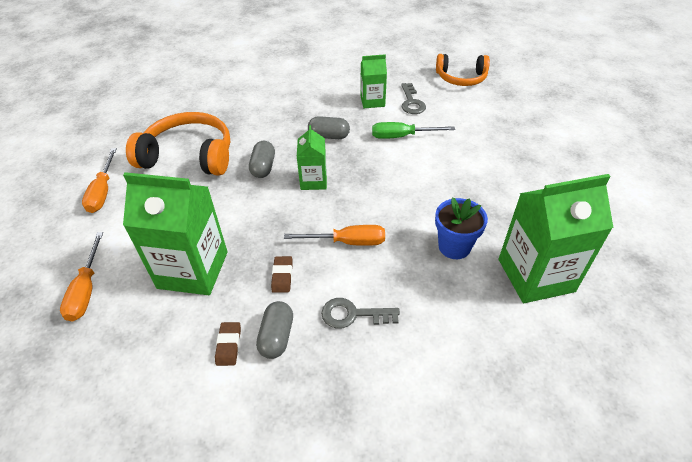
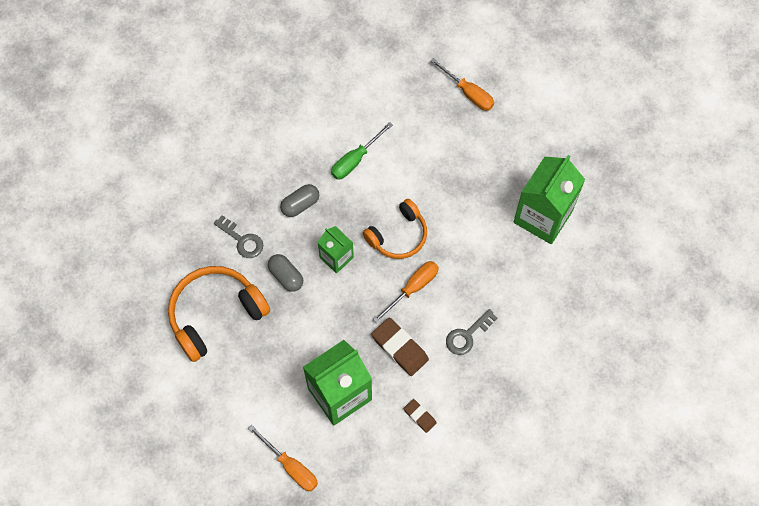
camera: 45 degrees left, 20 degrees up
orange screwdriver [82,148,117,213] -> orange screwdriver moved to [430,58,494,111]
grey capsule [256,301,293,359] -> none
brown eraser [271,256,293,293] -> brown eraser [371,318,429,376], size x1.78
green carton [360,54,387,108] -> none
grey key [401,83,426,114] -> grey key moved to [214,215,263,258]
blue flower pot [435,197,488,259] -> none
orange headphones [436,54,490,86] -> orange headphones moved to [363,199,427,259]

